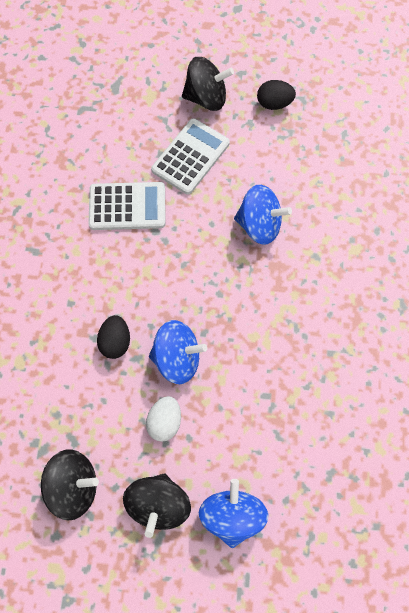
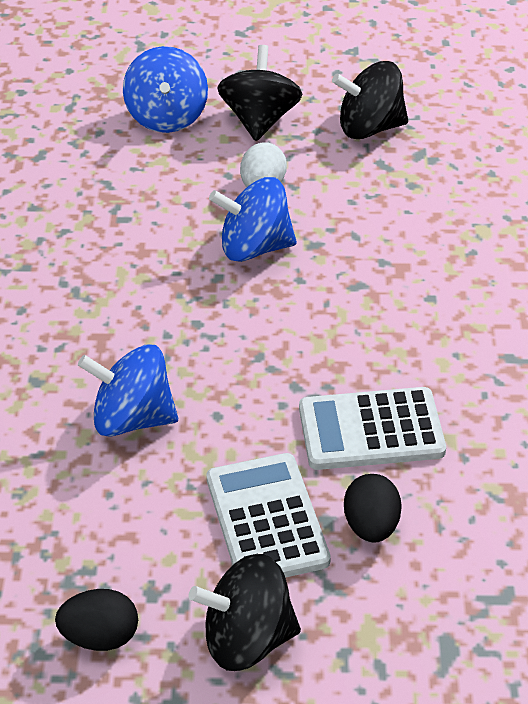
camera: 175 degrees right, 25 degrees down
black egg [97,315,130,359] -> black egg moved to [344,474,402,543]
white calculator [151,118,230,195] -> white calculator turned 135 degrees clockwise [206,453,331,578]

